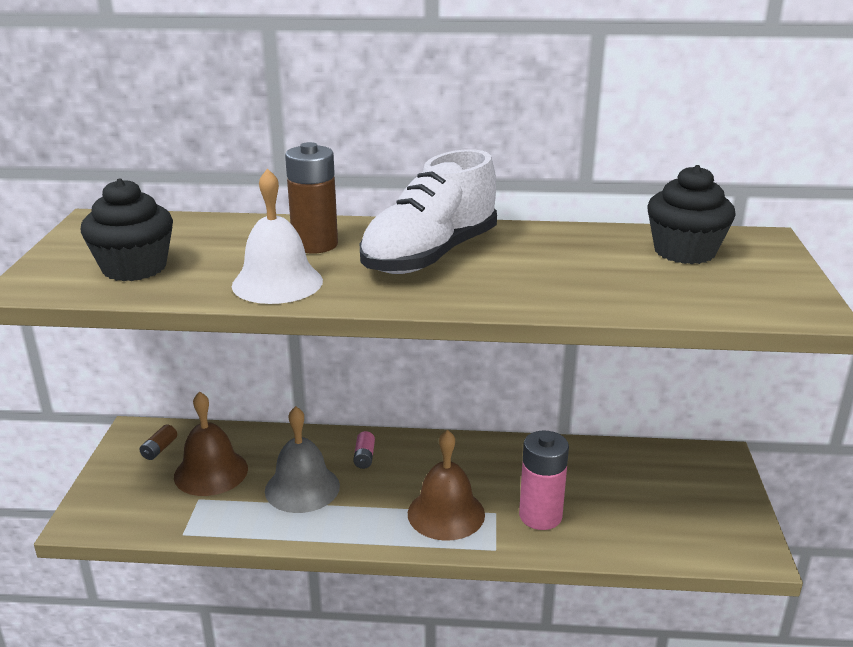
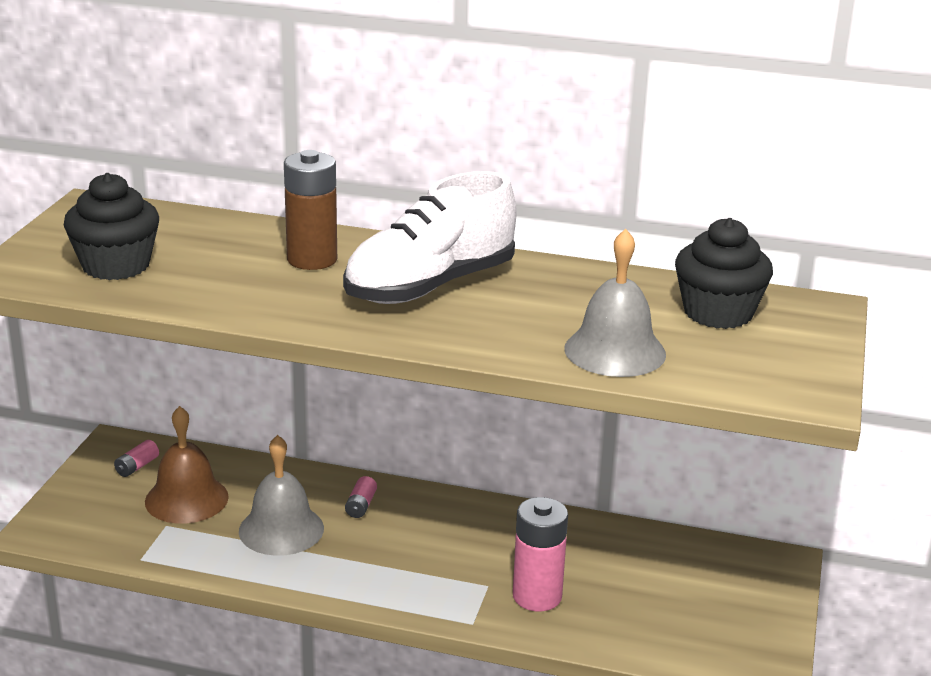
camera: 10 degrees right, 0 degrees up
brown battery [139,424,177,460] -> pink battery [114,440,159,477]
white bell [232,168,323,304] -> none
brown bell [408,430,485,541] -> none
none -> grey bell [564,229,666,377]

